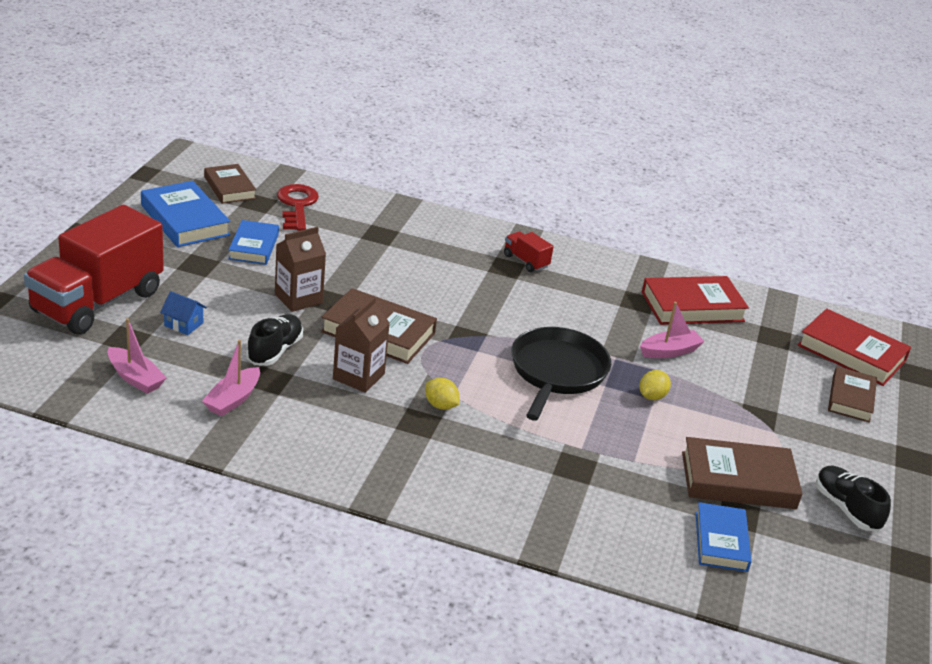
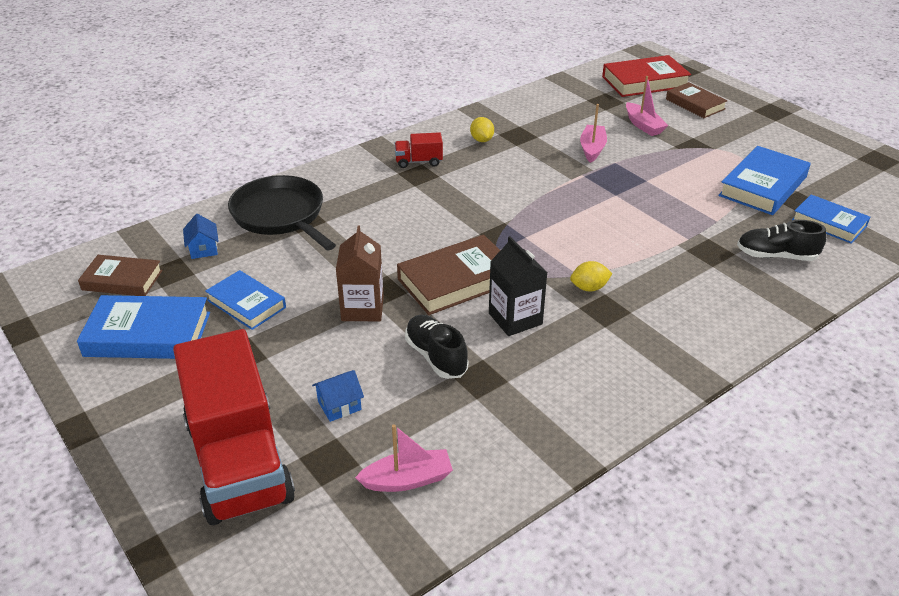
camera: 50 degrees left, 5 degrees up
pink boat [202,340,260,416] -> pink boat moved to [626,76,668,136]
red key [277,184,319,231] -> blue house [183,214,219,259]
brown carton [333,297,390,393] -> black carton [489,236,547,336]
black pan [511,327,611,421] -> black pan moved to [228,175,336,250]
yellow lemon [639,370,671,400] -> yellow lemon moved to [470,117,494,142]
red book [642,276,749,325] -> none
brown book [682,437,803,509] -> blue book [718,146,810,215]
black shoe [816,466,891,532] -> black shoe moved to [737,220,827,261]

